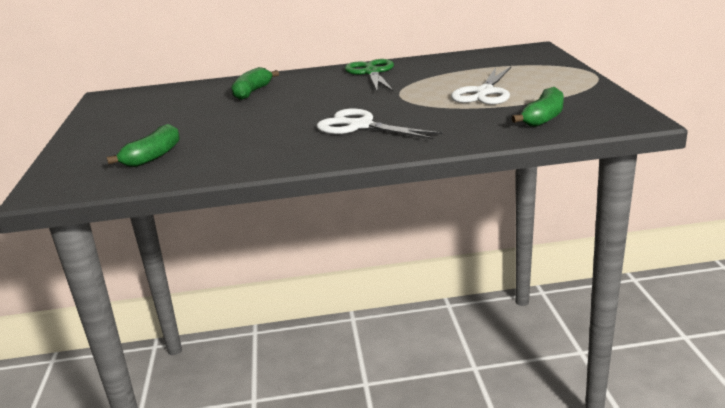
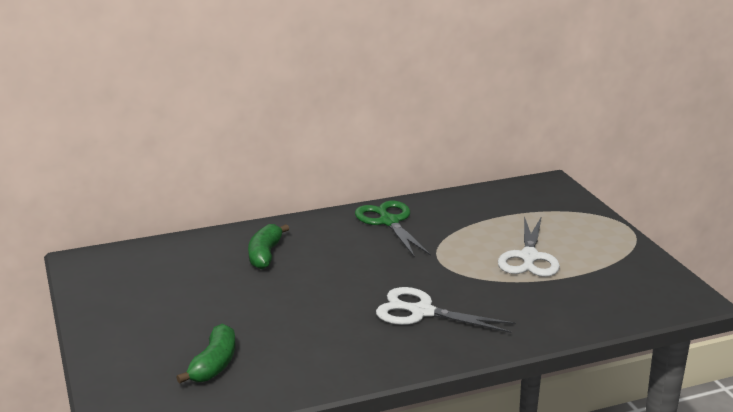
camera: 15 degrees left, 0 degrees up
green banana [511,87,564,127] -> none

